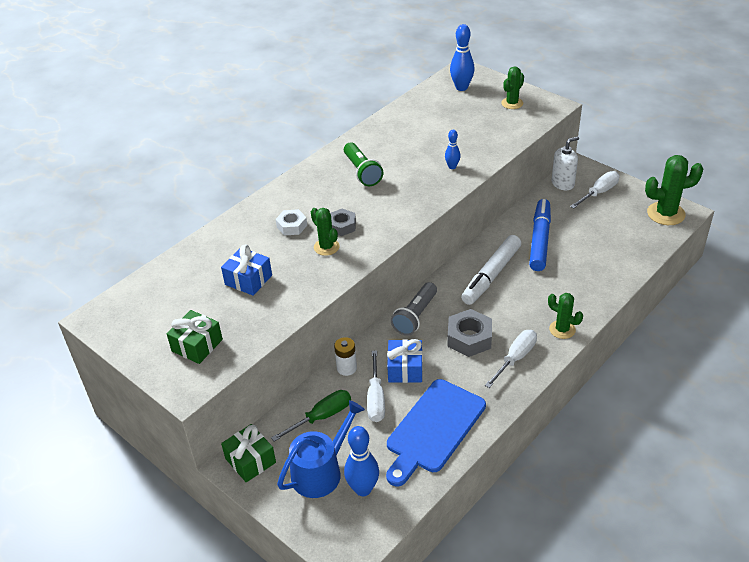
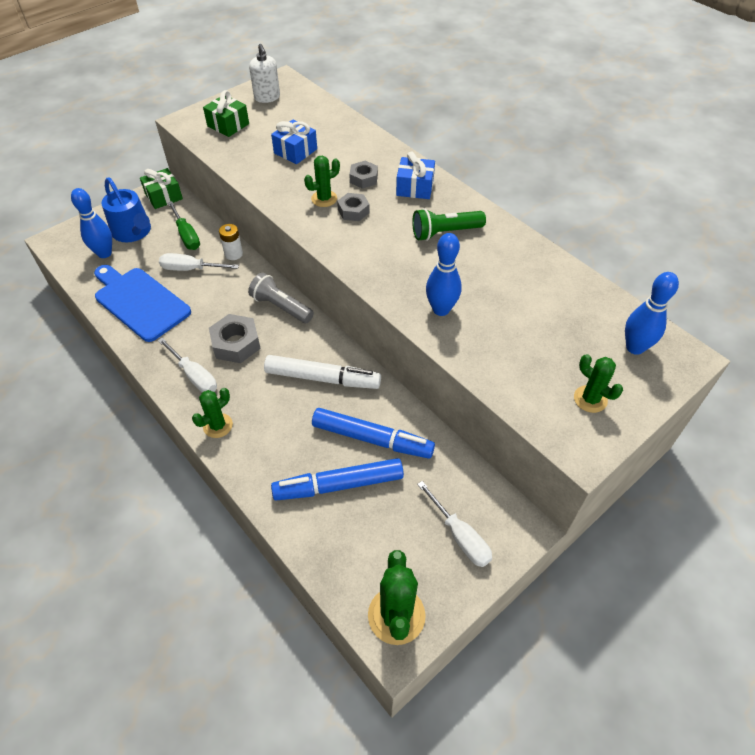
camera: 95 degrees right, 10 degrees up
white nut [276,209,307,236] -> grey nut [349,161,378,189]
blue gift [387,339,423,383] -> blue gift moved to [396,151,435,199]
blue bowling pin [445,130,460,169] -> blue bowling pin [426,233,461,316], size x1.74
white marker [461,235,521,305] -> white marker turned 150 degrees clockwise [264,355,381,389]
white soap dispenser [552,136,579,191] -> white soap dispenser moved to [249,44,280,103]
none -> blue marker [271,458,404,500]

